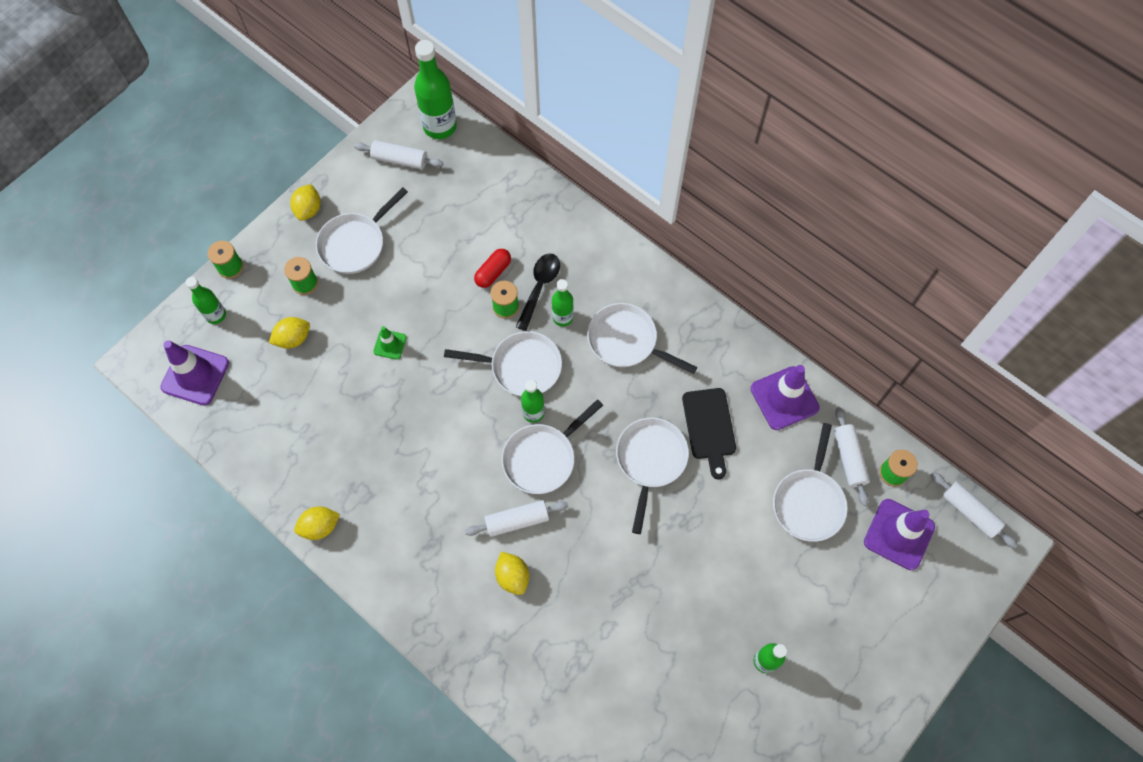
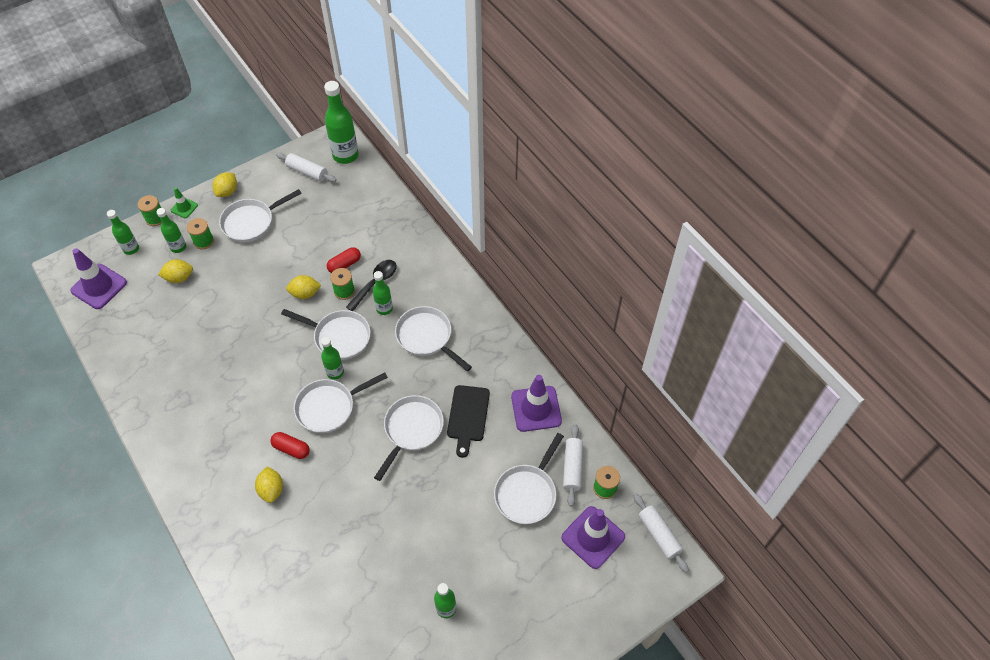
camera: 15 degrees right, 10 degrees down
yellow lemon [294,507,340,540] -> yellow lemon moved to [286,275,321,299]
green traffic cone [373,326,407,359] -> green traffic cone moved to [170,187,198,218]
white rolling pin [465,500,568,537] -> red capsule [270,432,310,459]
none -> green bottle [157,208,186,253]

